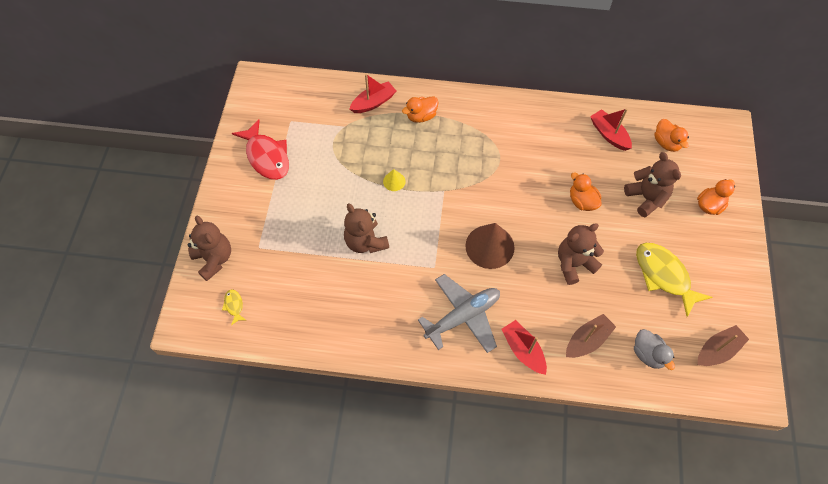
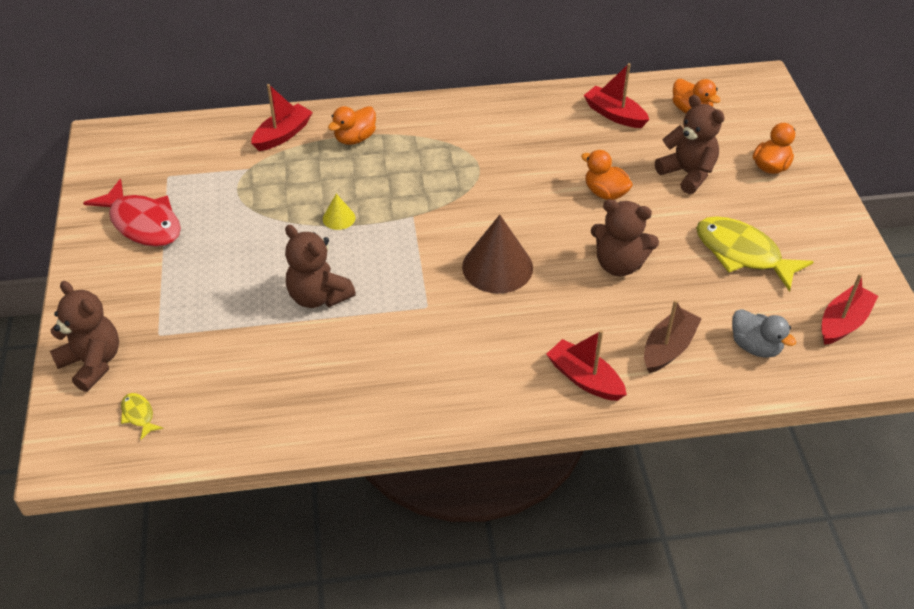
camera: 15 degrees left, 15 degrees down
grey plane [418,274,500,353] -> none
brown teddy bear [558,223,604,285] -> brown teddy bear turned 120 degrees counterclockwise [591,199,659,276]
brown boat [698,325,749,366] -> red boat [821,273,878,345]

